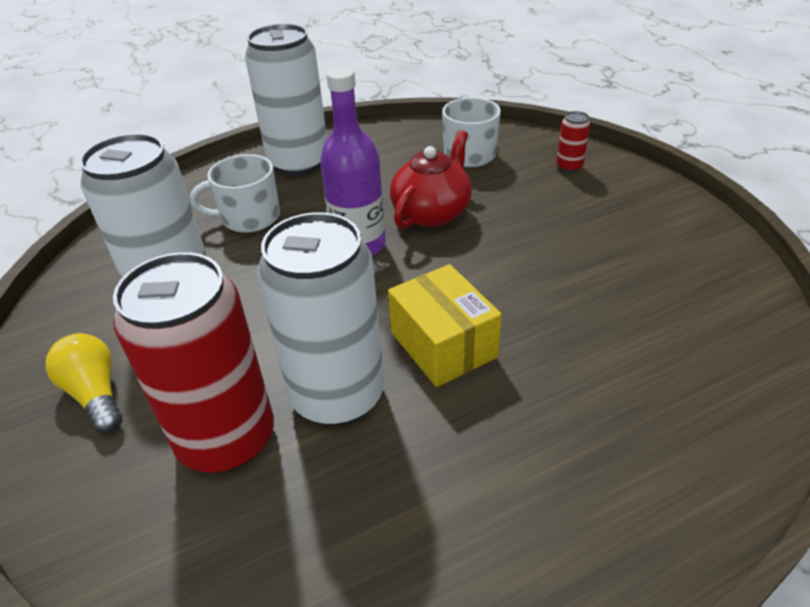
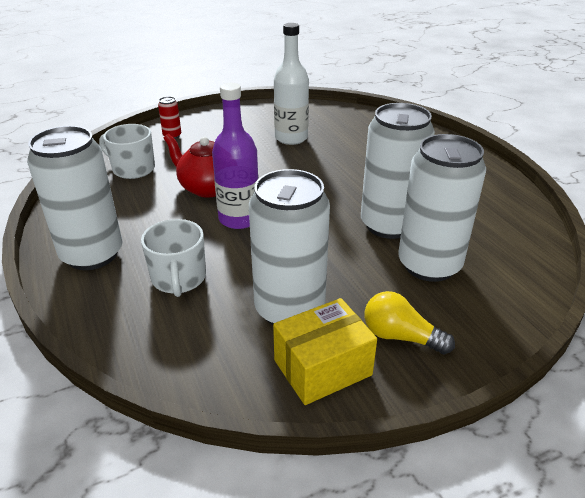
camera: 90 degrees left, 5 degrees down
yellow light bulb [46,333,122,433] -> yellow light bulb turned 60 degrees clockwise [364,291,455,354]
red can [113,252,274,473] -> white can [398,134,486,282]
yellow box [388,264,502,387] -> yellow box moved to [273,298,377,405]
none -> white bottle [274,23,309,145]

